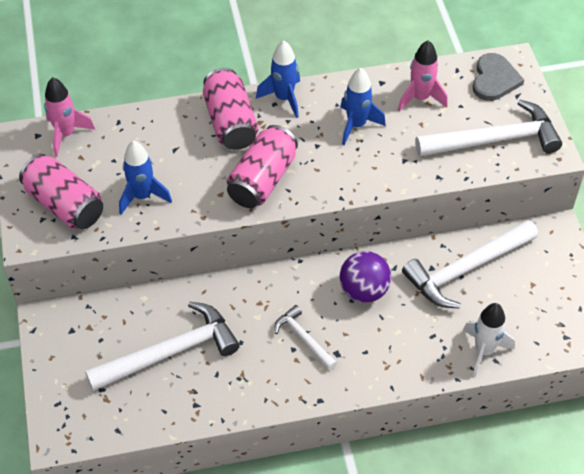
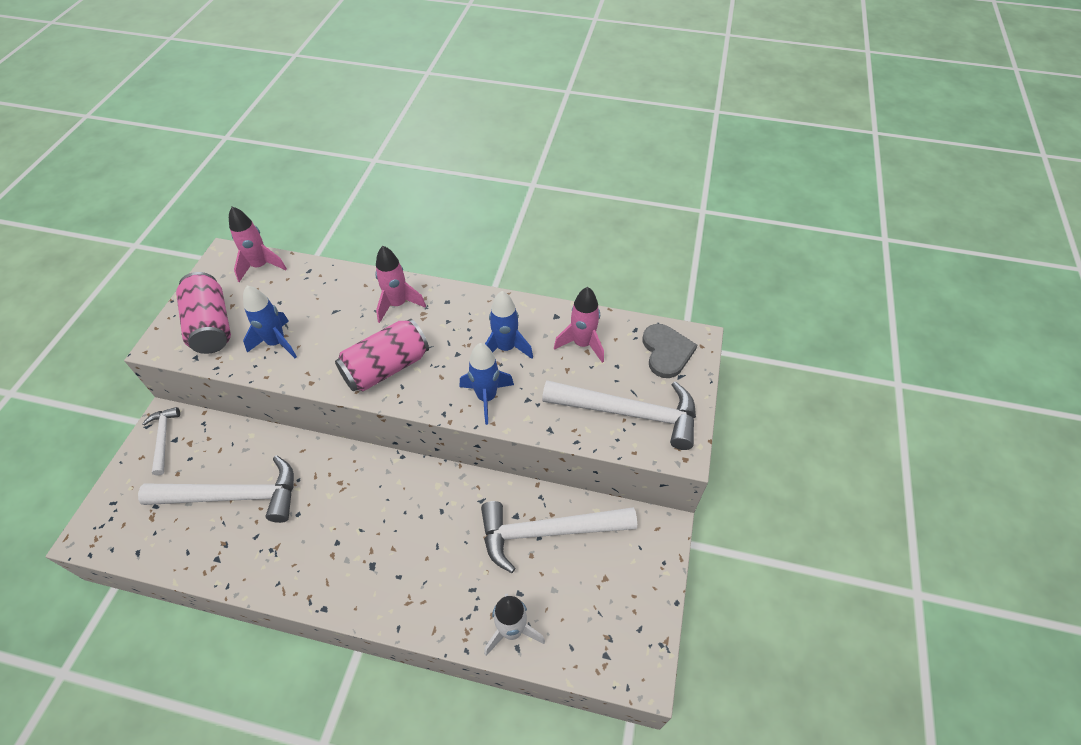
camera: 25 degrees right, 0 degrees up
pink can [203,68,258,150] -> pink rocket [375,246,426,323]
blue rocket [256,40,300,118] -> blue rocket moved to [460,343,514,425]
white hammer [274,305,337,370] -> white hammer moved to [142,407,180,476]
purple ball [340,251,391,303] -> none
grey heart [473,53,524,101] -> grey heart turned 45 degrees counterclockwise [643,324,697,378]

